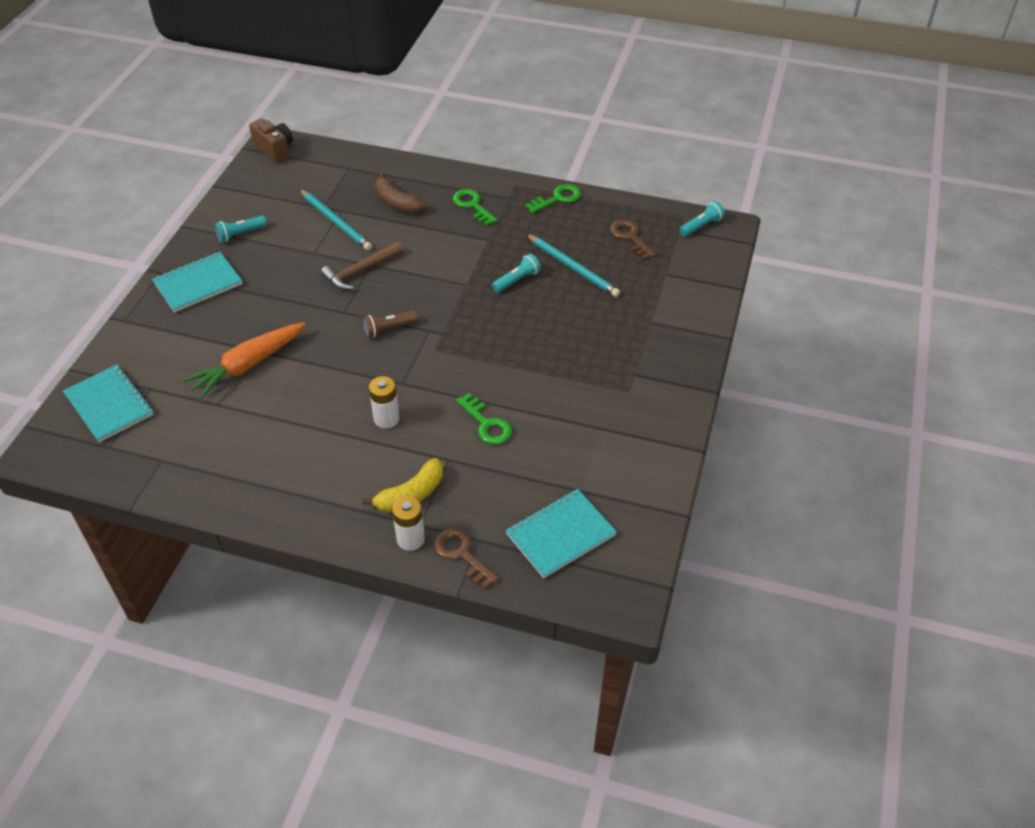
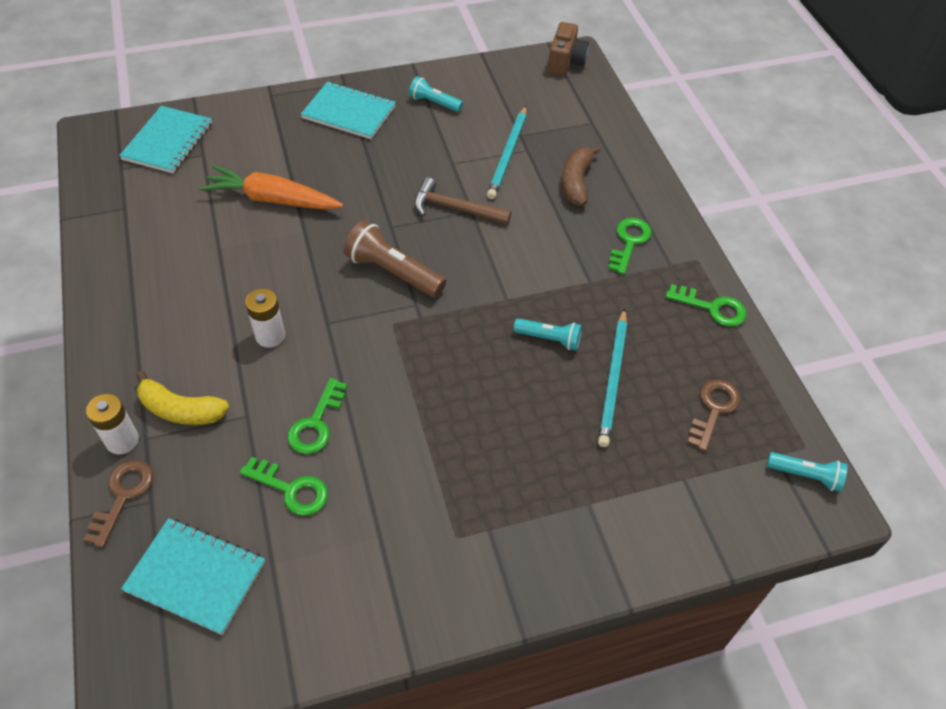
camera: 55 degrees right, 5 degrees up
brown flashlight [362,310,418,338] -> brown flashlight [344,220,446,298], size x1.65
none -> green key [240,457,328,516]

